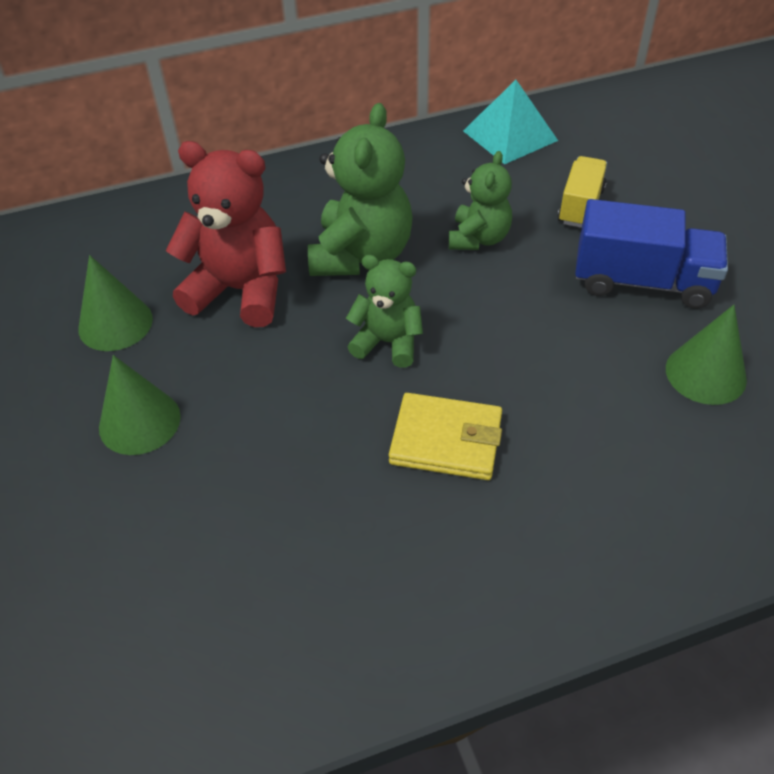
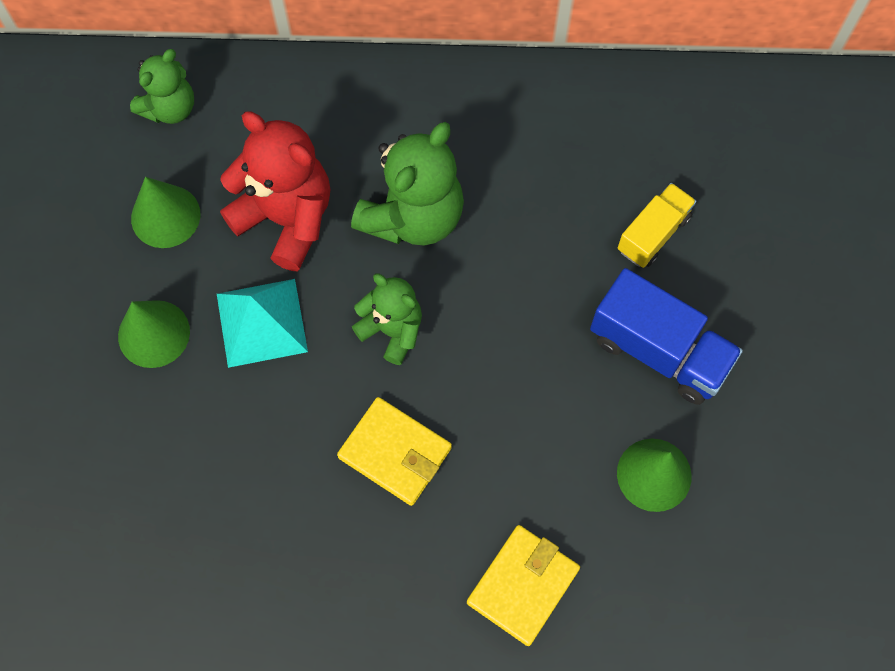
camera: 20 degrees right, 20 degrees up
green teddy bear [449,151,512,250] -> green teddy bear moved to [130,49,194,124]
turquoise pyramid [463,80,558,164] -> turquoise pyramid moved to [217,279,308,368]
none -> yellow wallet [467,525,580,646]

